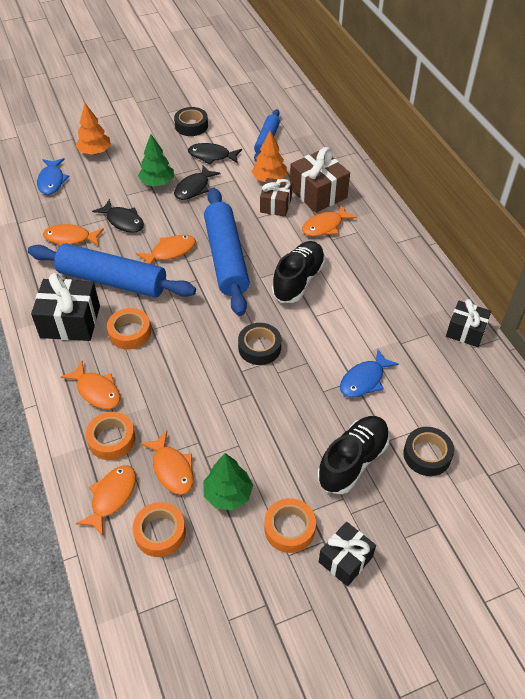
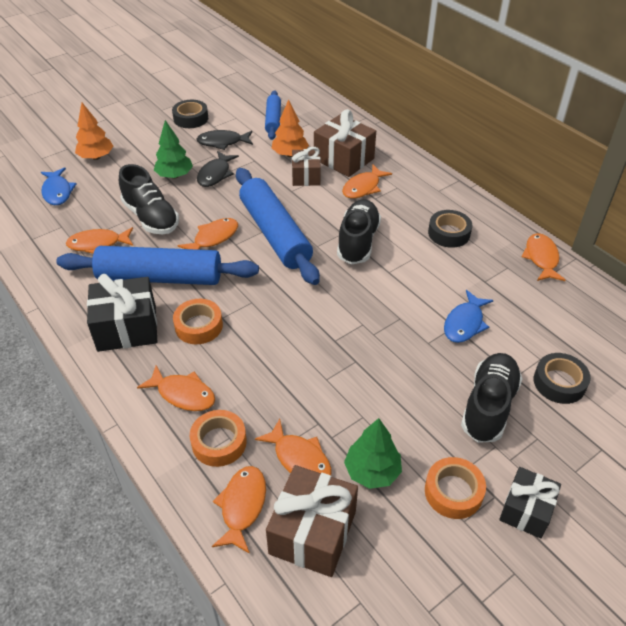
camera: 15 degrees left, 5 degrees down
black fish [92,199,144,233] -> black shoe [119,164,179,234]
orange tape [133,502,186,557] -> brown gift [266,465,358,577]
black tape [238,323,281,365] -> black tape moved to [428,210,472,248]
black gift [446,299,491,347] -> orange fish [521,233,566,281]

